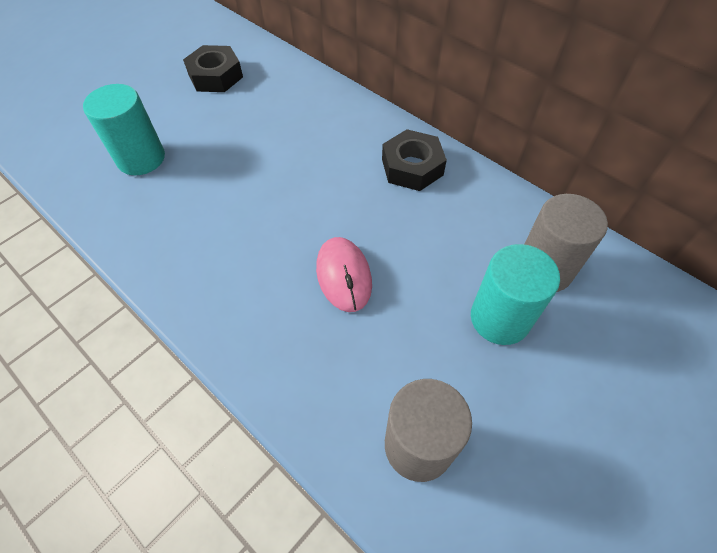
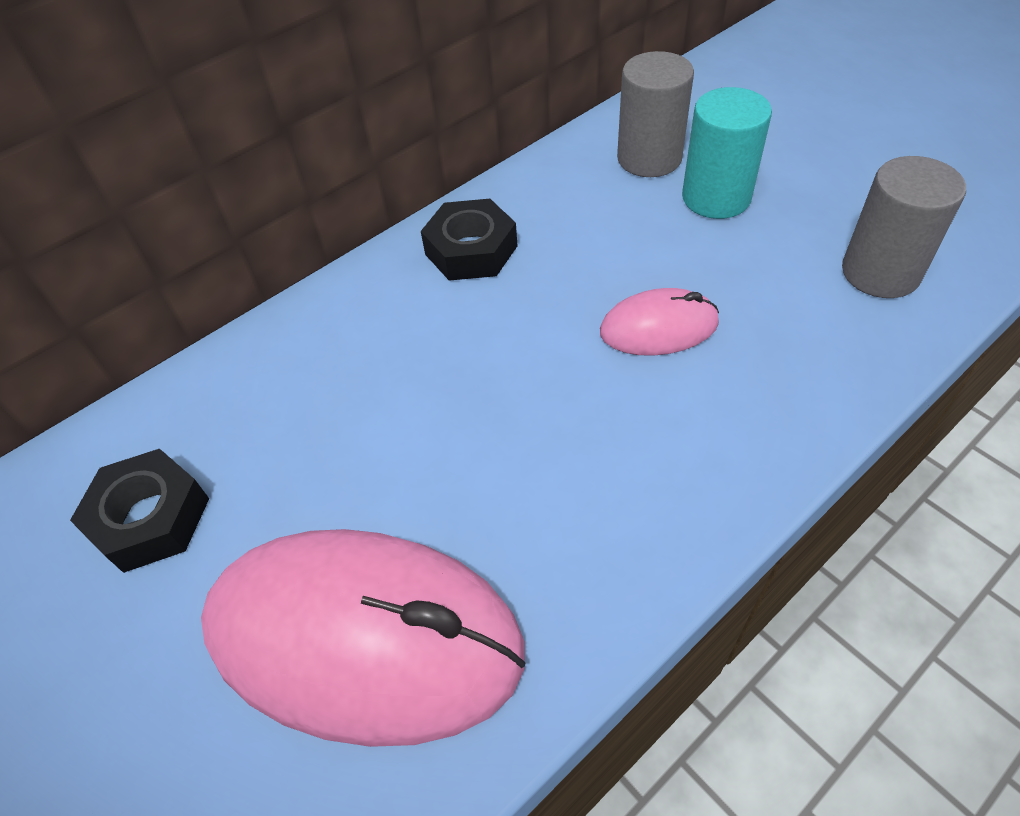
camera: 80 degrees left, 5 degrees down
turquoise cylinder [83,84,165,175] -> pink mouse [201,529,526,747]

